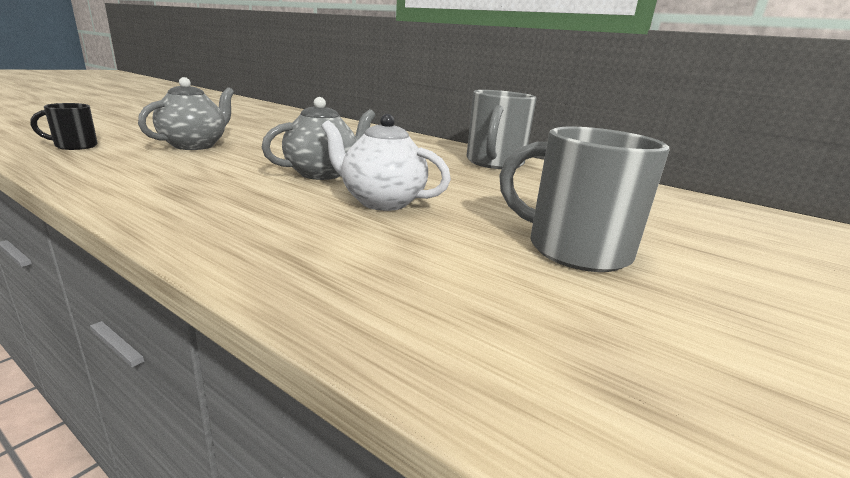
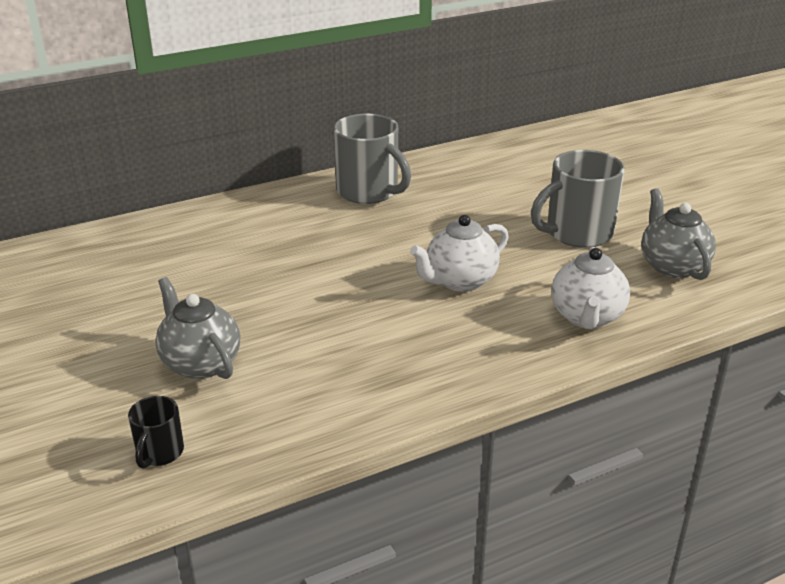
camera: 60 degrees left, 10 degrees up
grey teapot [261,97,375,180] -> grey teapot moved to [641,188,716,280]
none -> white teapot [551,247,630,329]

